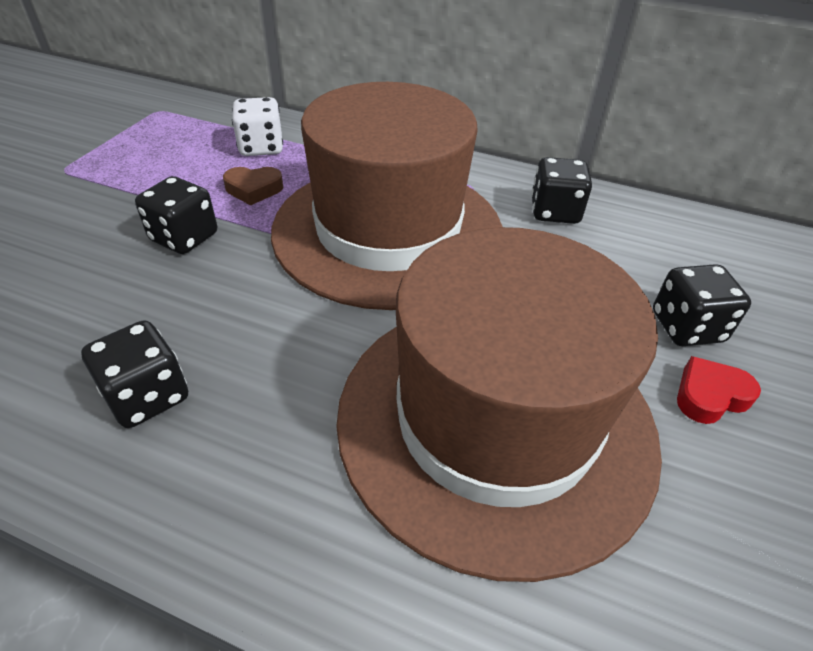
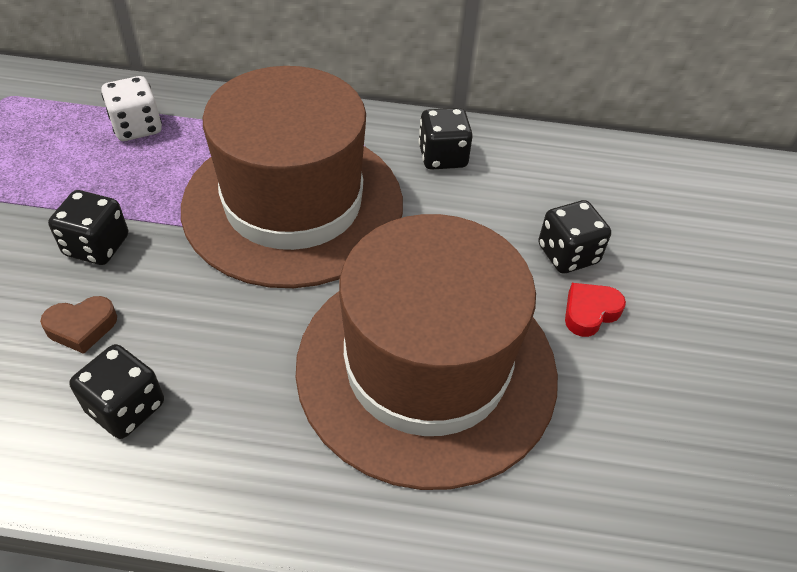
camera: 15 degrees left, 5 degrees up
brown heart [223,167,283,205] -> brown heart moved to [40,296,117,354]

